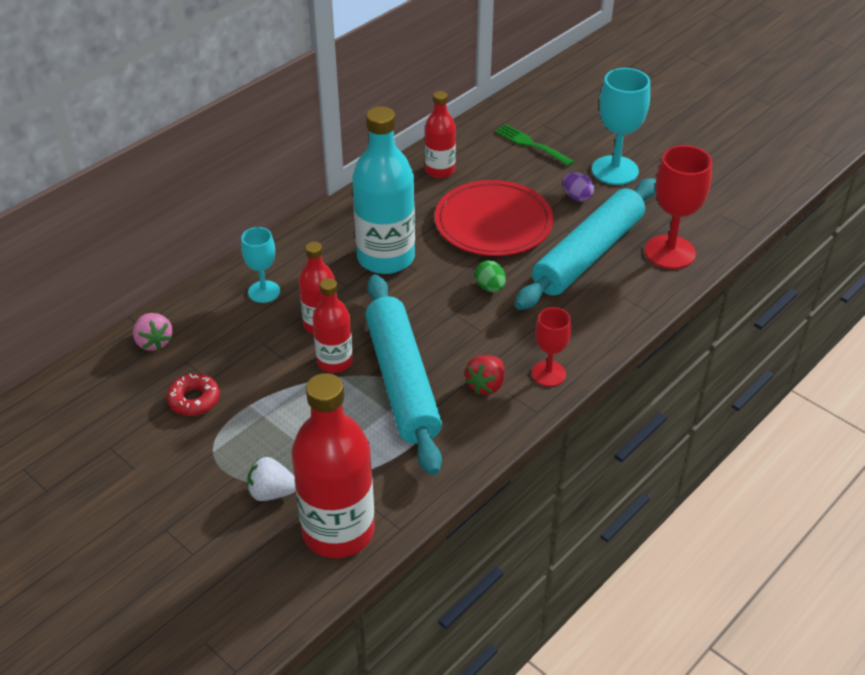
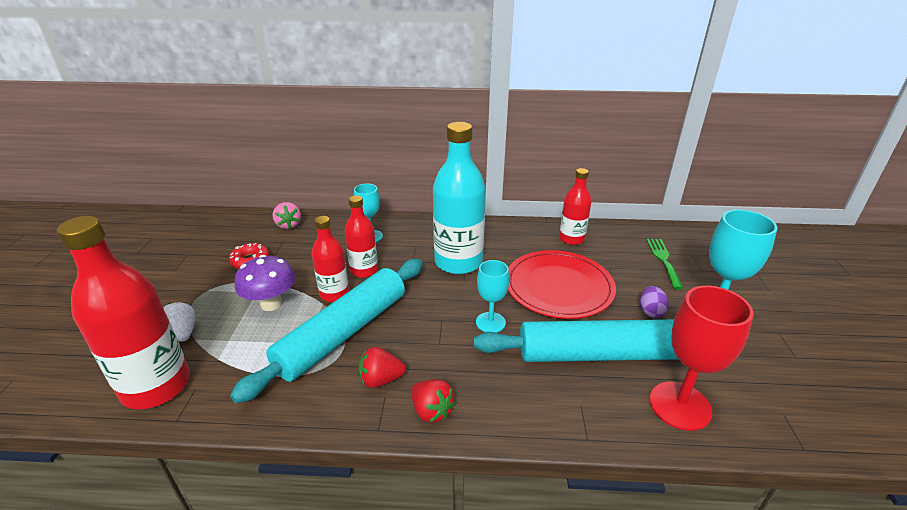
camera: 50 degrees right, 10 degrees down
pink strawberry [133,313,173,351] -> pink strawberry turned 45 degrees counterclockwise [273,202,301,229]
green egg [475,260,506,292] -> turquoise goblet [476,260,509,333]
red goblet [532,307,571,387] -> red strawberry [411,379,455,423]
none -> purple mushroom [235,255,296,311]

